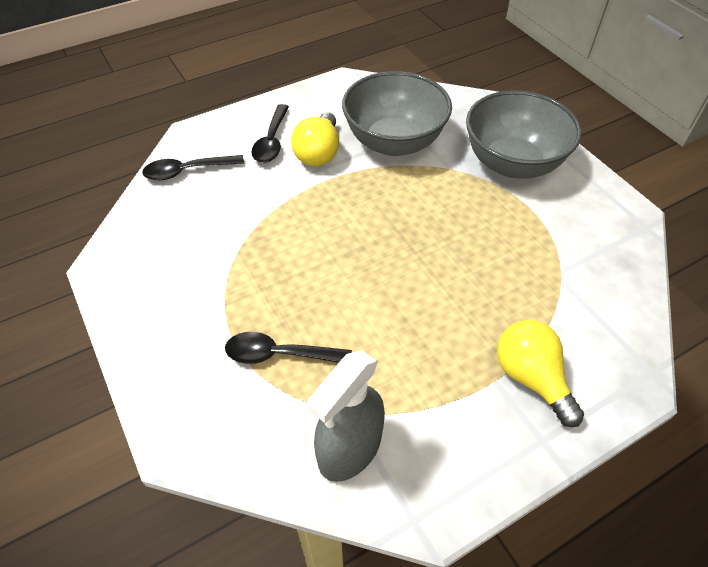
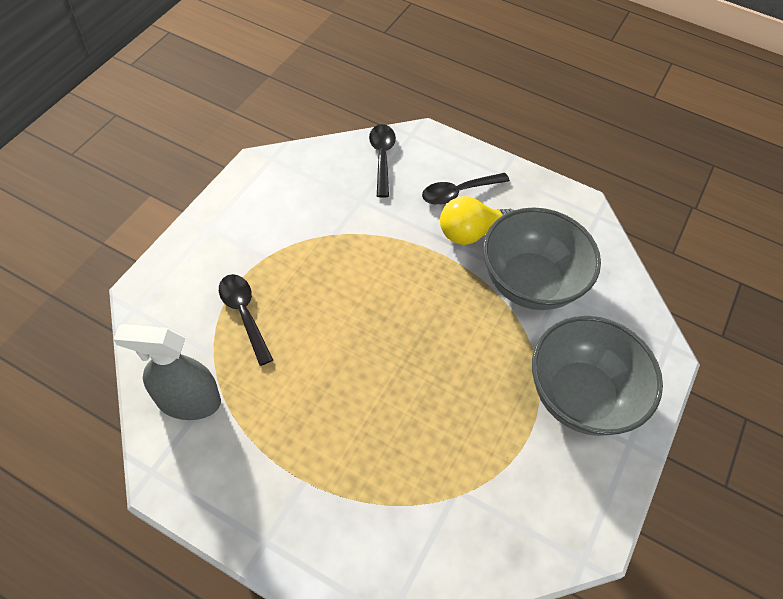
camera: 55 degrees right, 5 degrees up
black spoon [142,155,244,180] -> black spoon turned 45 degrees clockwise [369,124,396,198]
yellow light bulb [497,320,584,427] -> none

